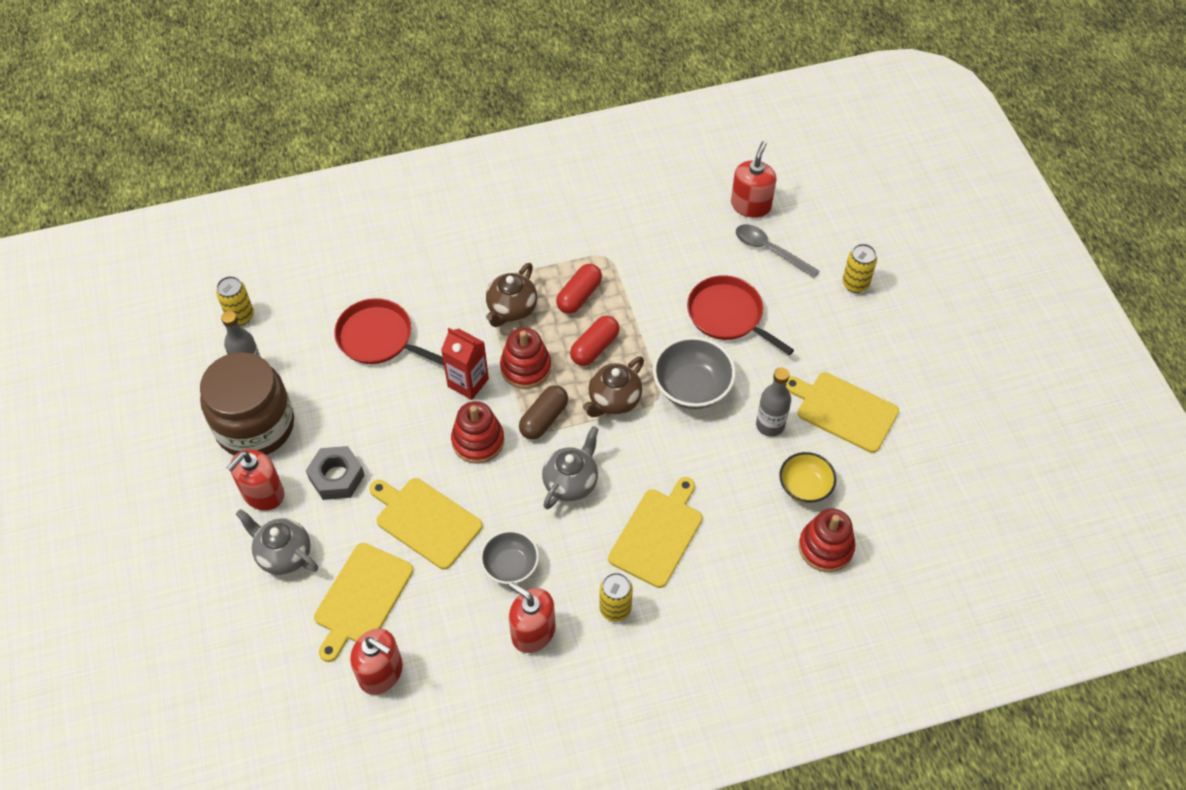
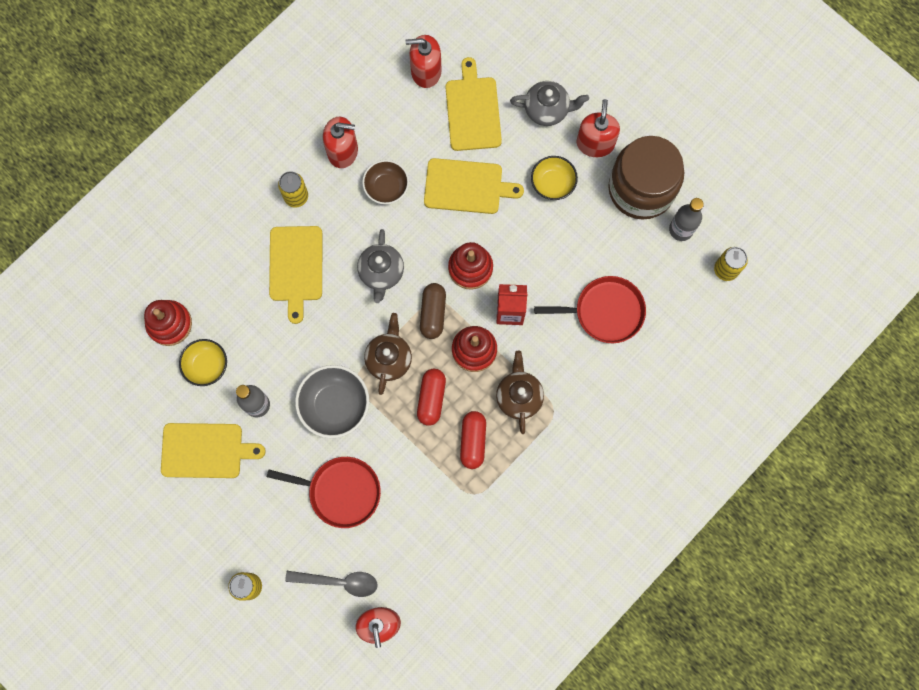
camera: 150 degrees right, 20 degrees up
grey nut [306,446,365,500] -> yellow bowl [531,156,578,200]
grey bowl [480,530,539,584] -> brown bowl [362,160,409,204]

